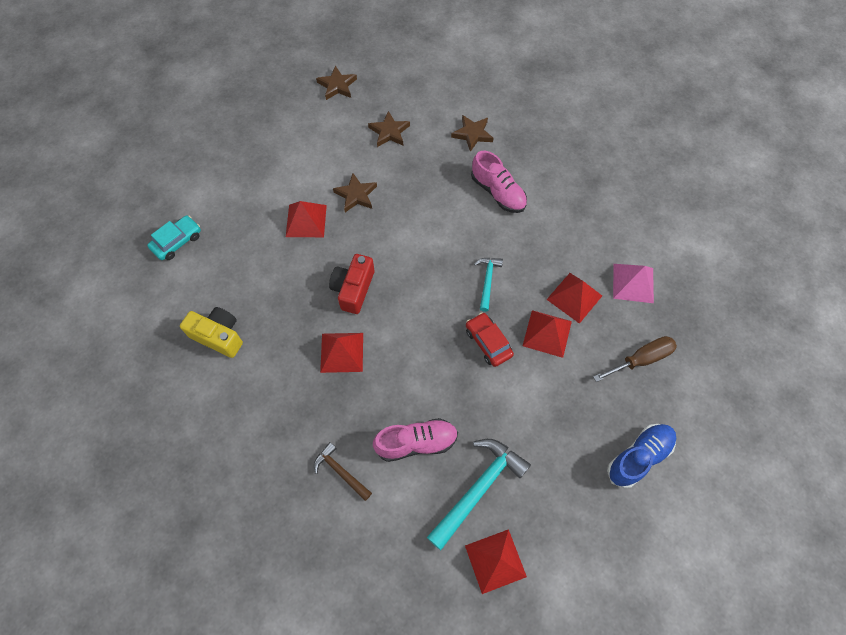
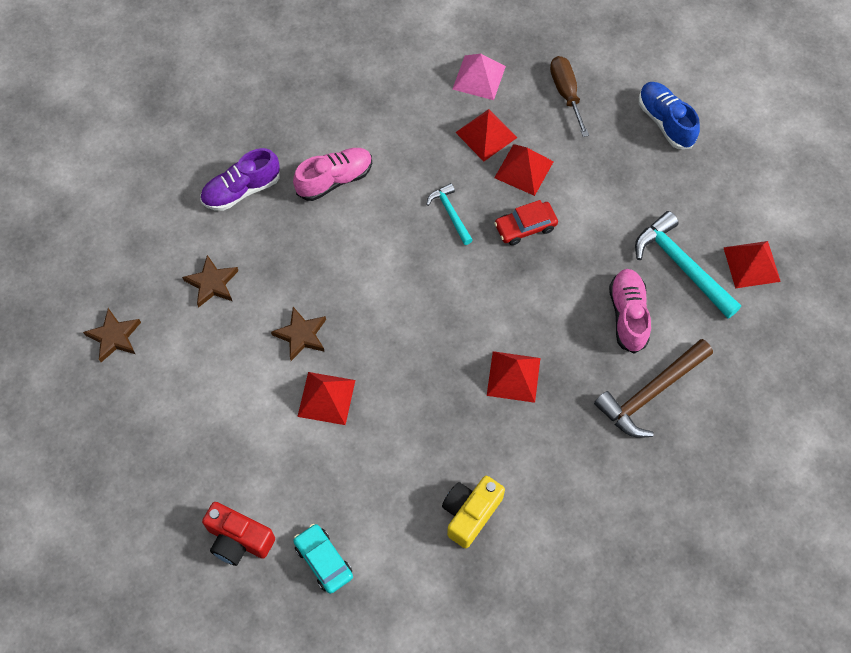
camera: 80 degrees left, 0 degrees up
brown hammer [314,442,372,501] -> brown hammer [594,339,713,438], size x1.80
red camera [329,254,374,314] -> red camera moved to [202,502,275,566]
brown star [451,115,494,152] -> purple shoe [200,148,280,211]
turquoise hammer [474,258,503,312] -> turquoise hammer turned 45 degrees clockwise [426,183,473,245]

